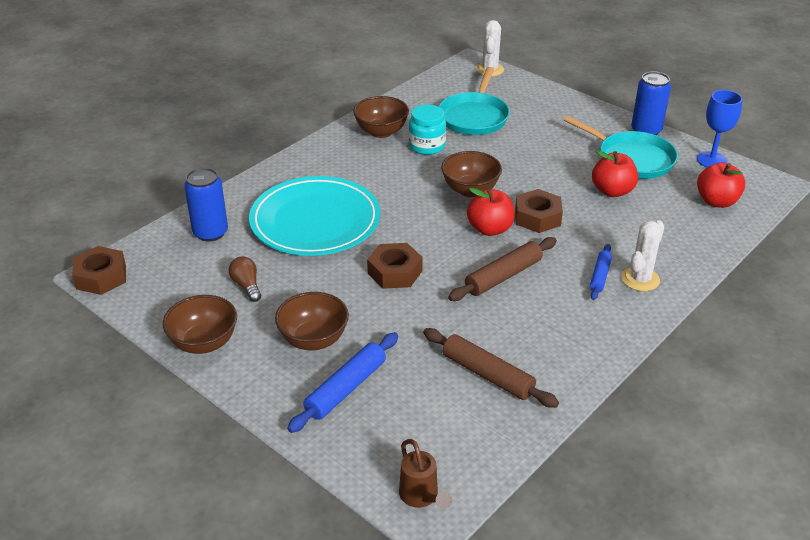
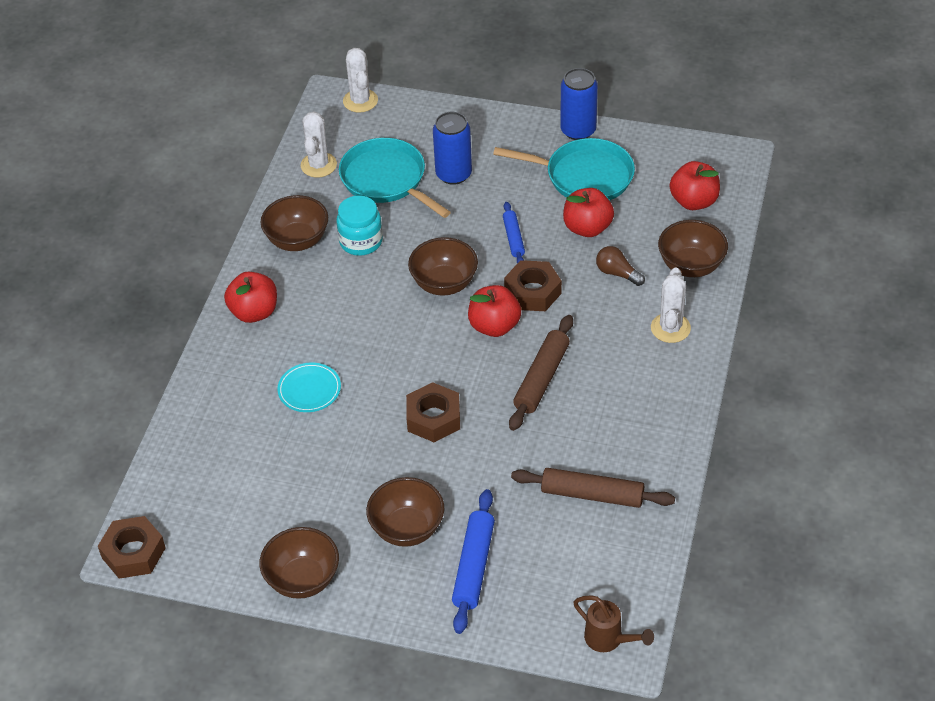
camera: 25 degrees left, 10 degrees up
blue can [184,168,228,242] -> blue can moved to [433,112,472,185]
brown light bulb [229,256,261,302] -> brown light bulb moved to [596,246,645,286]
turquoise plate [249,176,381,256] -> turquoise plate [277,363,341,412], size x0.42
turquoise pan [439,67,510,135] -> turquoise pan turned 150 degrees clockwise [339,138,451,218]
blue rolling pin [590,244,612,300] -> blue rolling pin moved to [503,202,525,264]
blue goblet [697,90,742,167] -> none
none -> red apple [224,272,277,323]
none -> white cactus [301,112,337,178]
none -> brown bowl [658,220,728,277]

